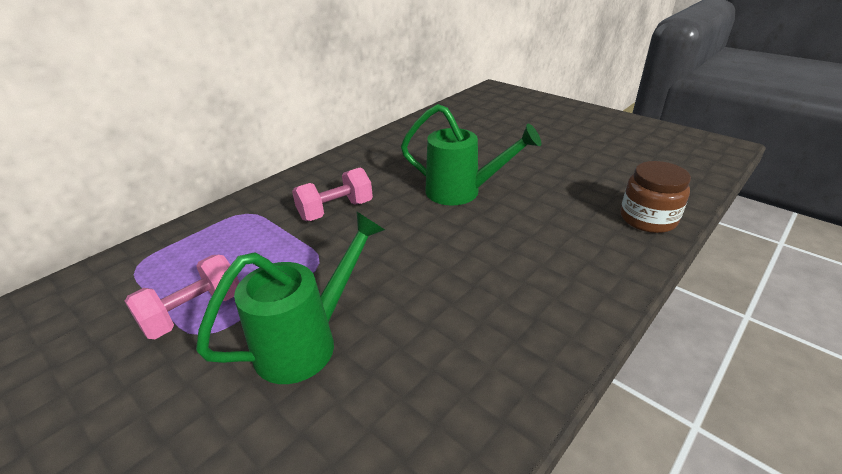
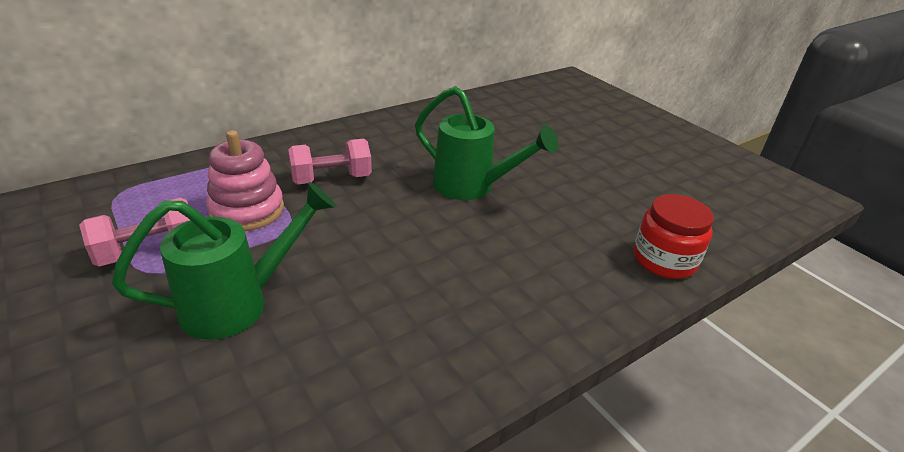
camera: 10 degrees right, 0 degrees up
brown jar [620,161,691,233] -> red jar [634,194,714,279]
none -> pink stacking toy [206,130,284,231]

